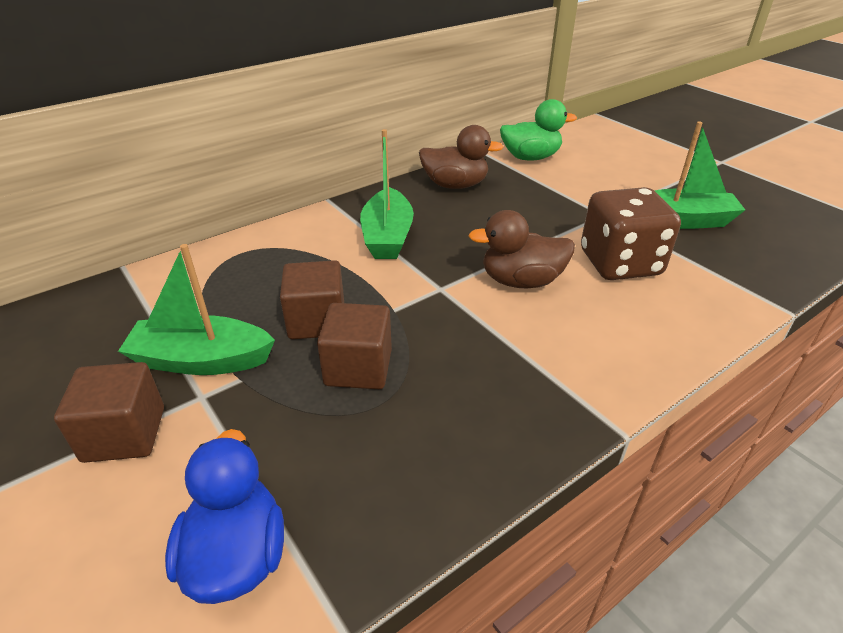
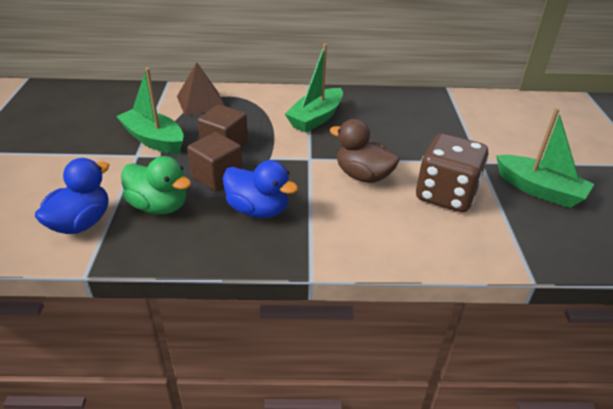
camera: 35 degrees right, 0 degrees up
brown cube [54,362,164,463] -> none
brown duck [419,125,503,189] -> none
green duck [500,99,577,160] -> green duck moved to [121,156,191,214]
none -> brown pyramid [177,63,225,116]
none -> blue duck [223,160,298,218]

